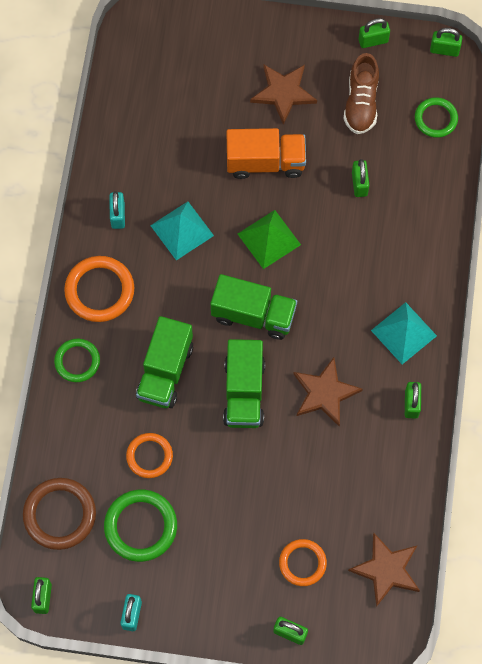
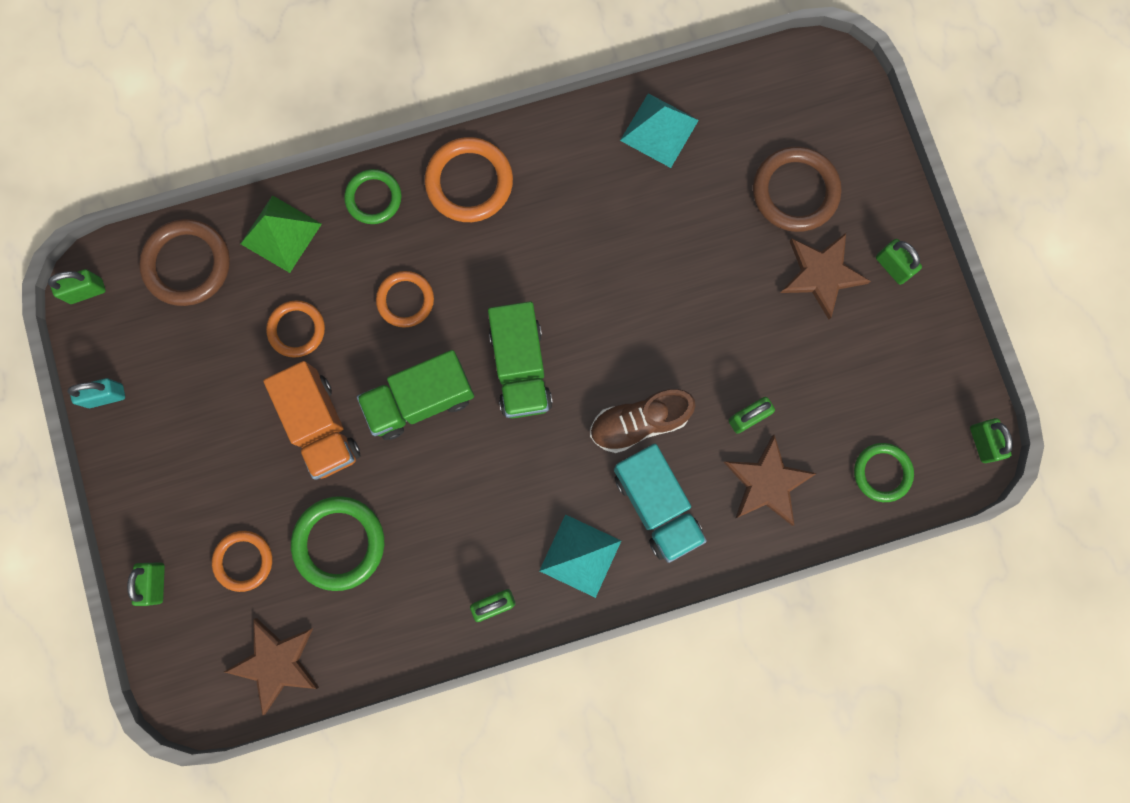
camera: 65 degrees right, 10 degrees up
green ring [104,490,177,562] -> green ring moved to [291,496,384,591]
turquoise padlock [109,191,125,229] -> none
green truck [136,316,193,408] -> orange ring [376,271,434,328]
turquoise pyramid [150,201,214,260] -> turquoise pyramid moved to [620,93,699,168]
orange truck [226,128,306,179] -> orange truck moved to [263,361,360,480]
green pyramid [238,210,301,269] -> green pyramid moved to [241,195,322,273]
brown star [294,357,363,426] -> brown star moved to [724,434,817,526]
brown shoe [343,53,379,134] -> brown shoe moved to [590,389,695,453]
green padlock [359,18,390,48] -> green padlock moved to [876,239,922,285]
none -> turquoise truck [614,444,707,563]
none -> brown ring [753,146,841,232]

